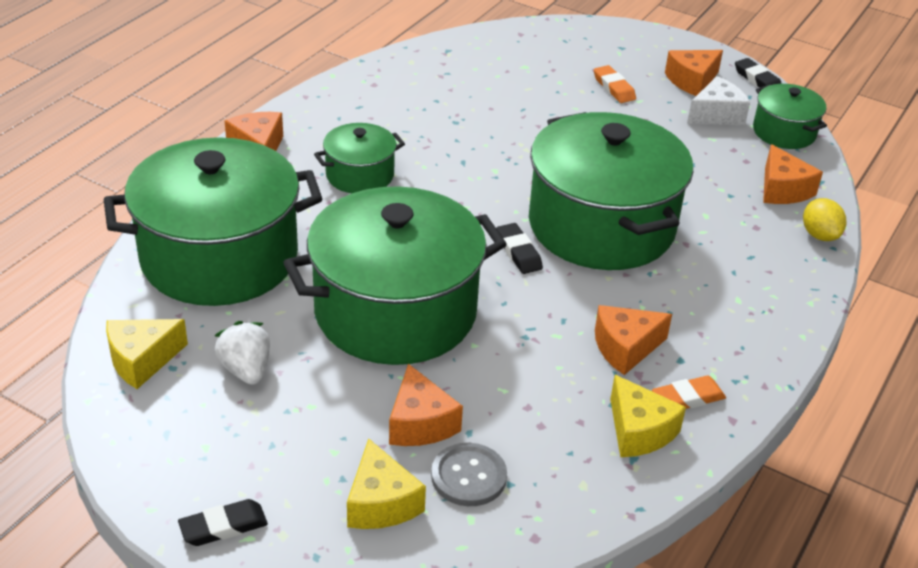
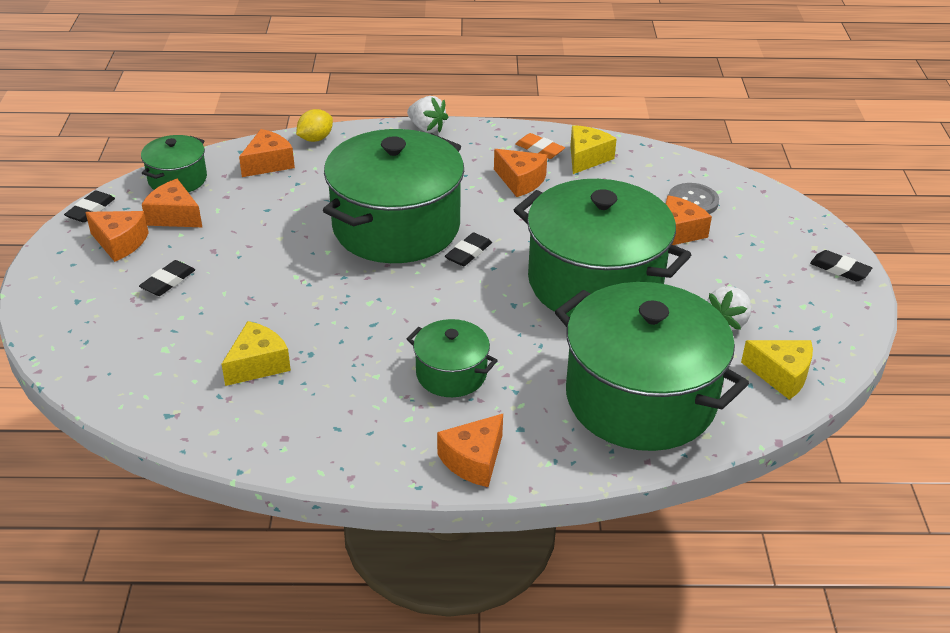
camera: 120 degrees left, 0 degrees up
yellow cheese [347,439,426,529] -> yellow cheese moved to [222,321,291,386]
orange eraser [594,65,636,103] -> black eraser [139,260,195,296]
white cheese [687,76,750,125] -> orange cheese [142,179,202,227]
none -> white strawberry [407,96,448,133]

